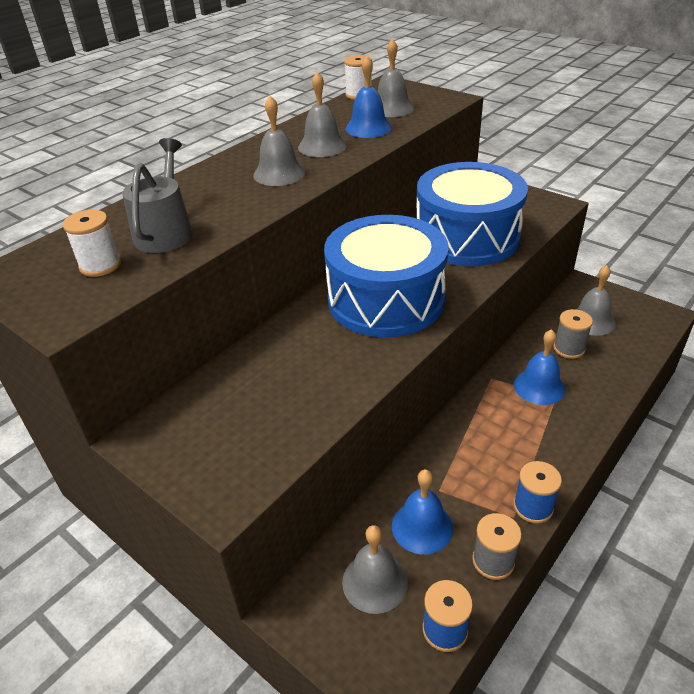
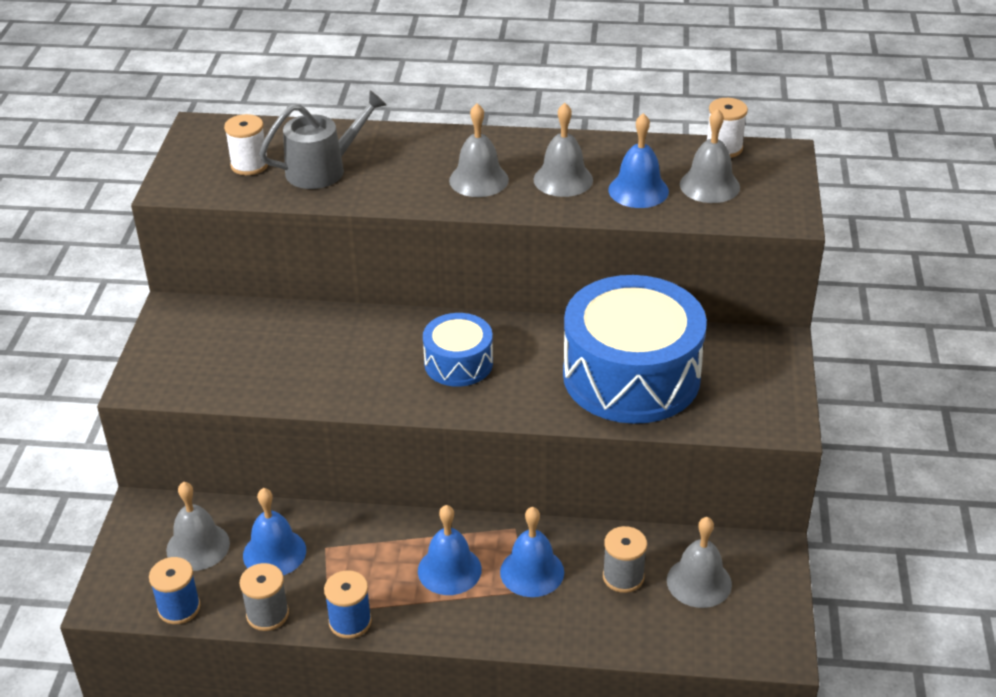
camera: 55 degrees right, 0 degrees up
blue drum [324,215,449,338] -> blue drum [423,313,493,387], size x0.51
none -> blue bell [418,505,482,595]

